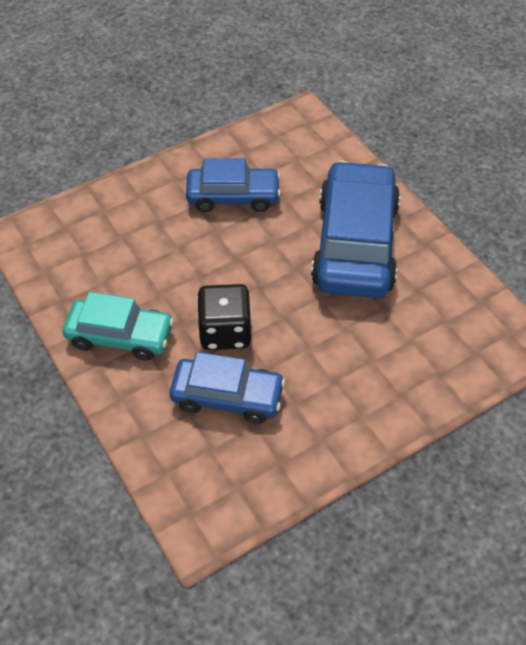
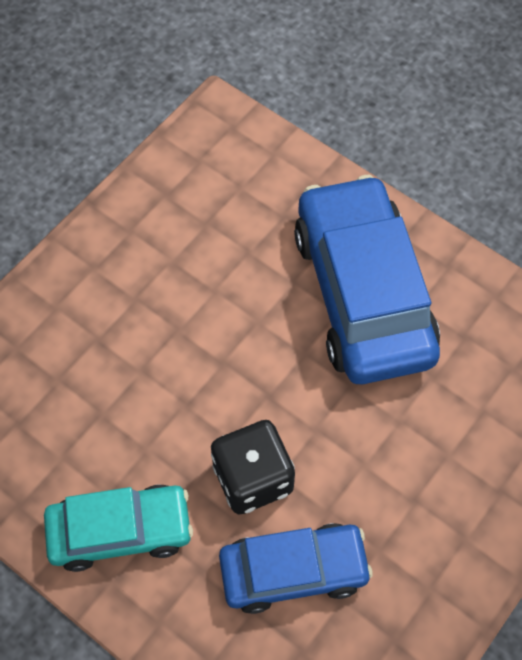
camera: 20 degrees left, 10 degrees up
blue car [186,158,281,212] -> none

